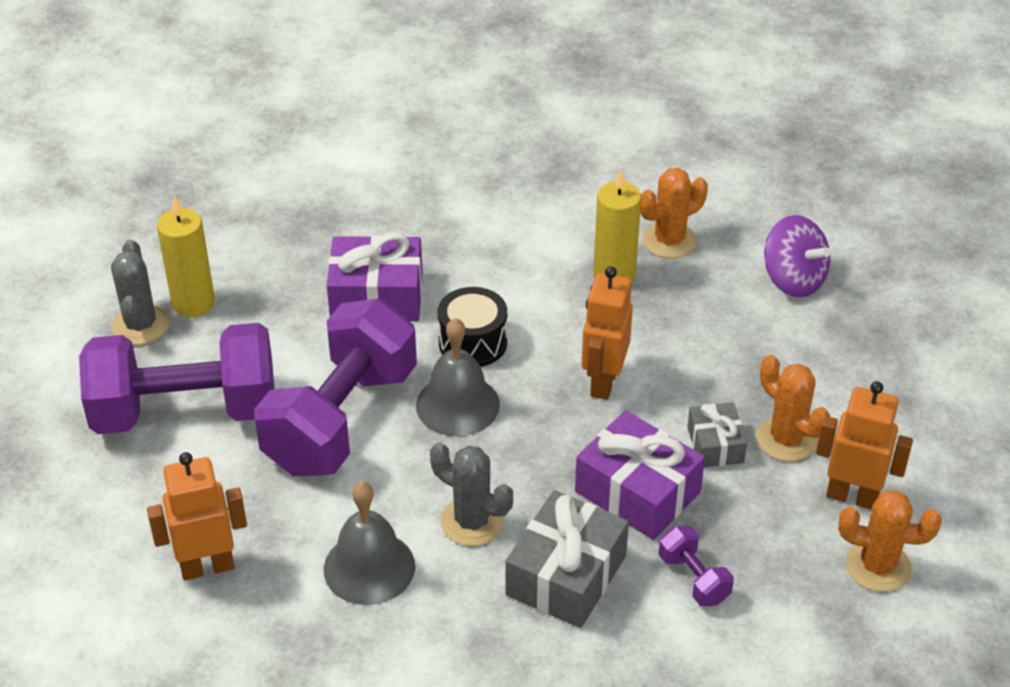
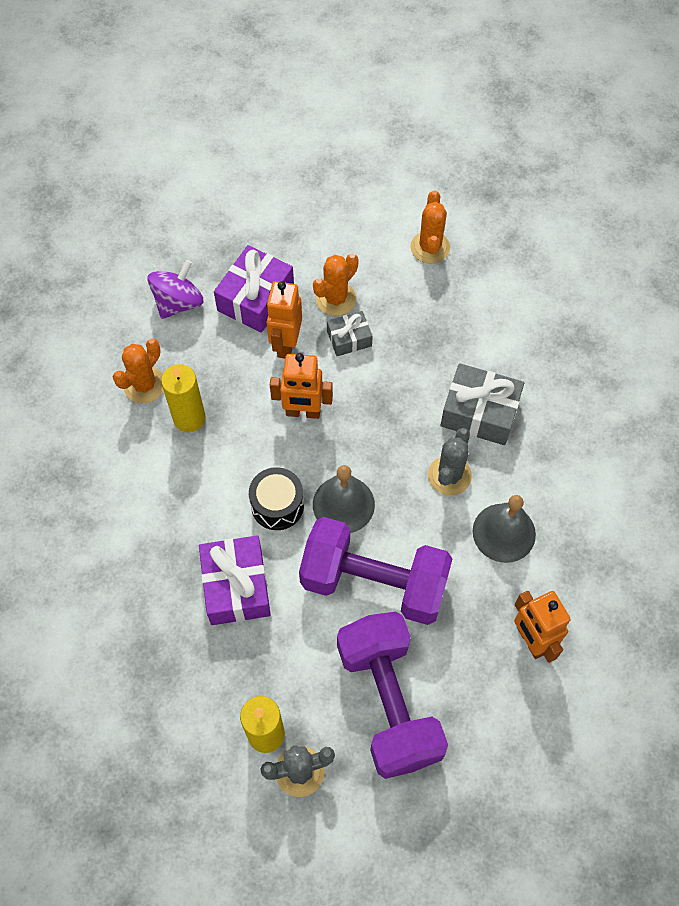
camera: 100 degrees left, 20 degrees up
purple gift [575,410,705,540] -> purple gift moved to [214,245,294,333]
orange cactus [640,168,708,259] -> orange cactus turned 75 degrees clockwise [113,339,164,403]
purple dumbbell [659,526,734,606] -> none
orange robot [816,381,913,510] -> orange robot moved to [266,281,302,359]

